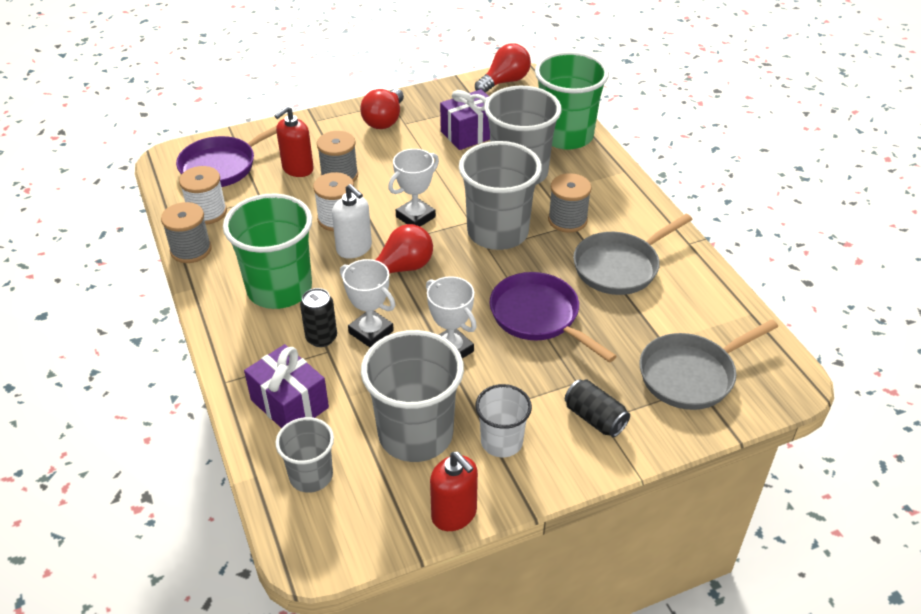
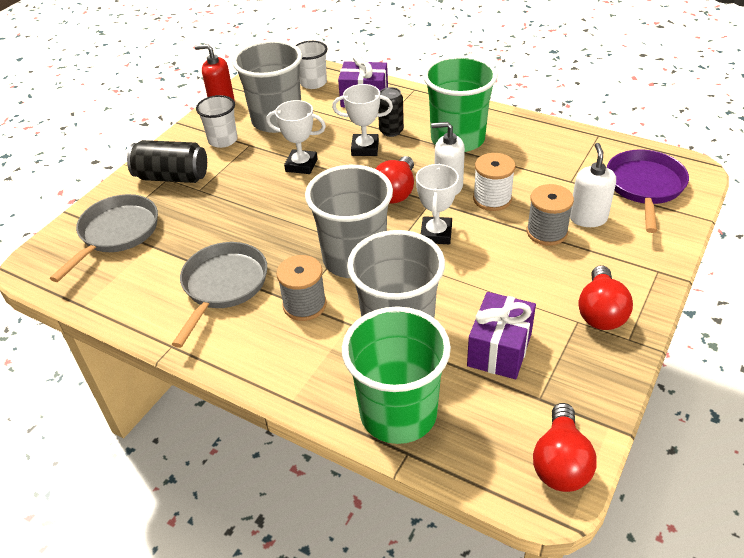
camera: 145 degrees right, 0 degrees up
grey spool [161,202,212,263] -> none
white spool [179,166,227,225] -> none
red soap dispenser [274,106,314,177] -> white soap dispenser [570,143,616,227]
grey cup [275,417,334,493] -> white cup [296,41,328,89]
red light bulb [360,89,404,129] -> red light bulb turned 150 degrees counterclockwise [579,265,633,330]
purple pan [490,272,617,363] -> none
black can [565,379,630,437] -> black can [127,140,207,183], size x1.51

